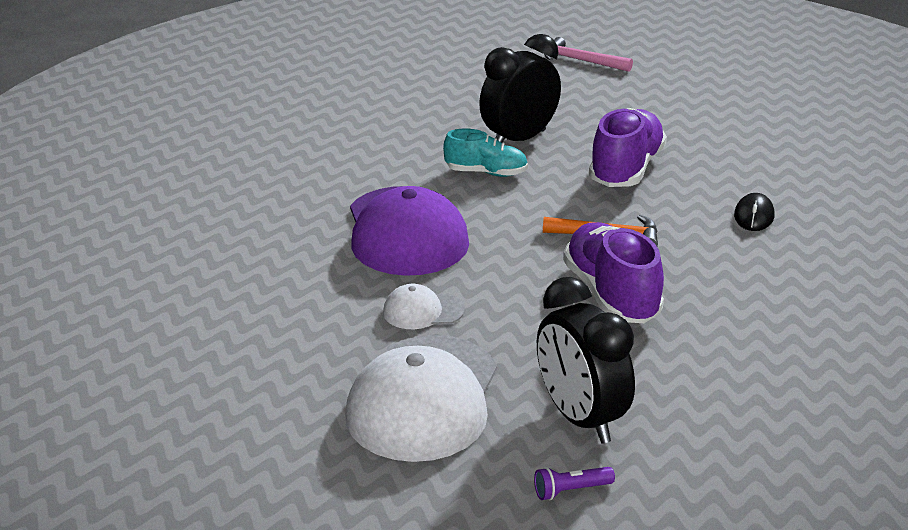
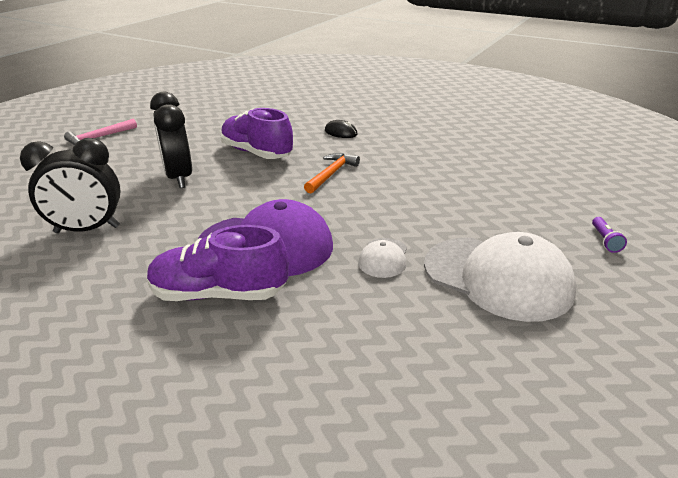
camera: 70 degrees left, 0 degrees up
turquoise shoe [443,129,528,177] -> none
black clock [537,277,635,444] -> black clock moved to [20,138,121,233]
purple shoe [563,222,664,323] -> purple shoe moved to [147,225,289,301]

